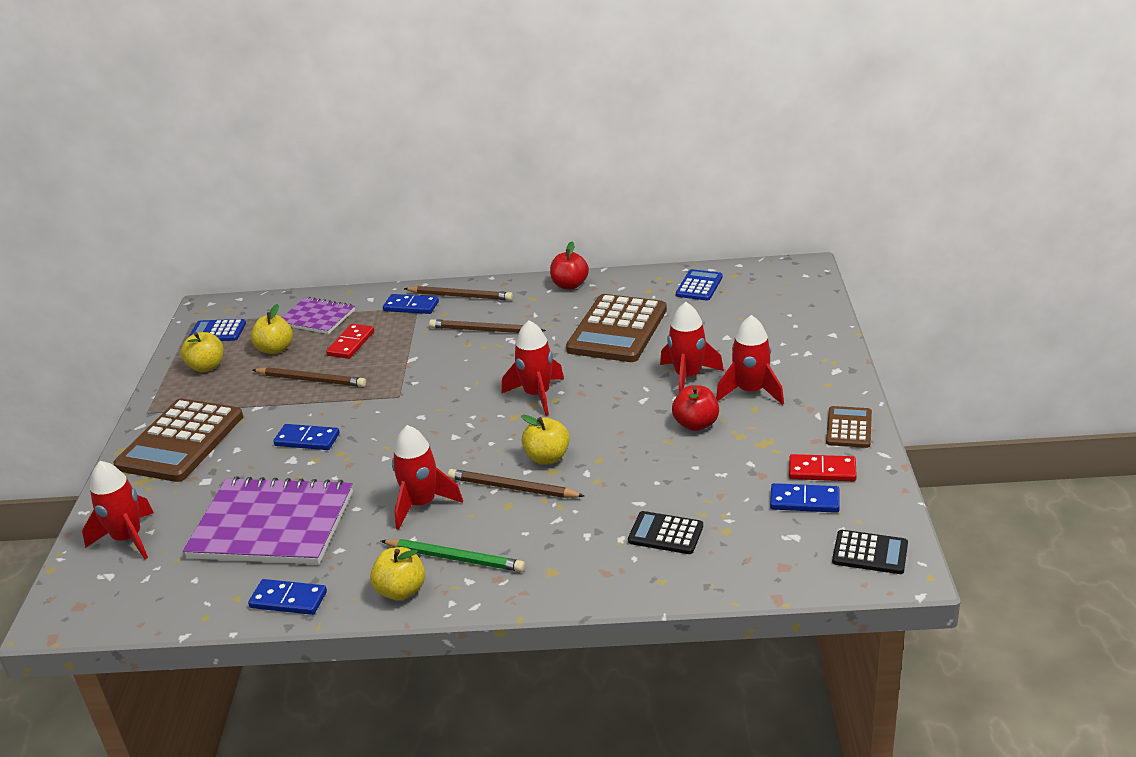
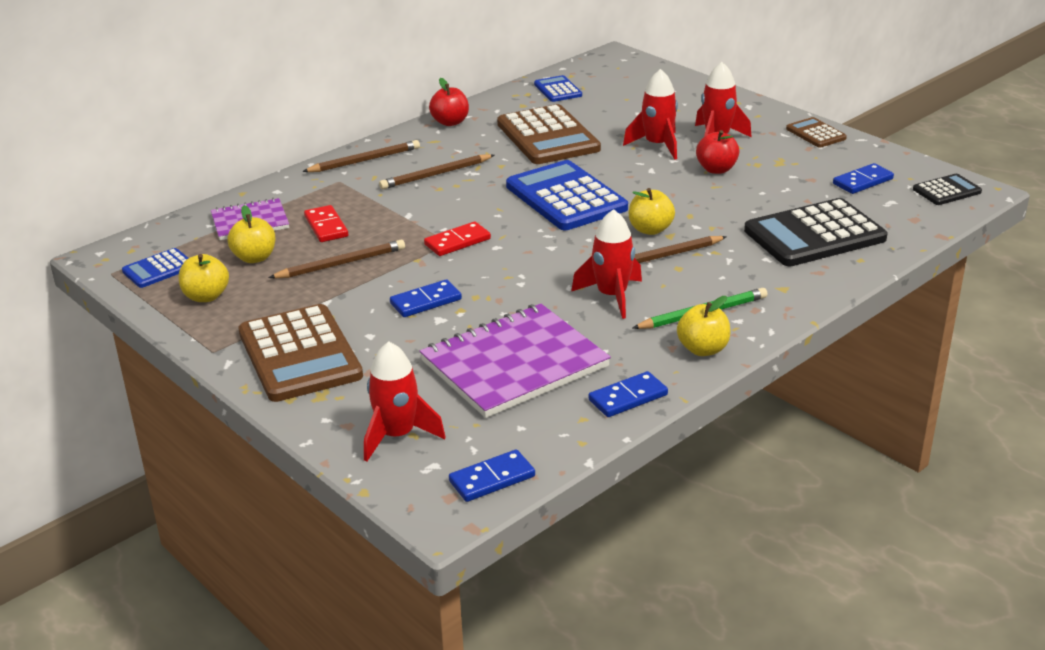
camera: 45 degrees left, 0 degrees up
blue domino [383,294,439,314] -> blue domino moved to [449,449,535,502]
red rocket [502,320,564,416] -> blue calculator [506,160,628,230]
black calculator [628,511,703,554] -> black calculator [744,198,887,266], size x2.00
red domino [789,454,857,481] -> red domino moved to [424,222,491,256]

